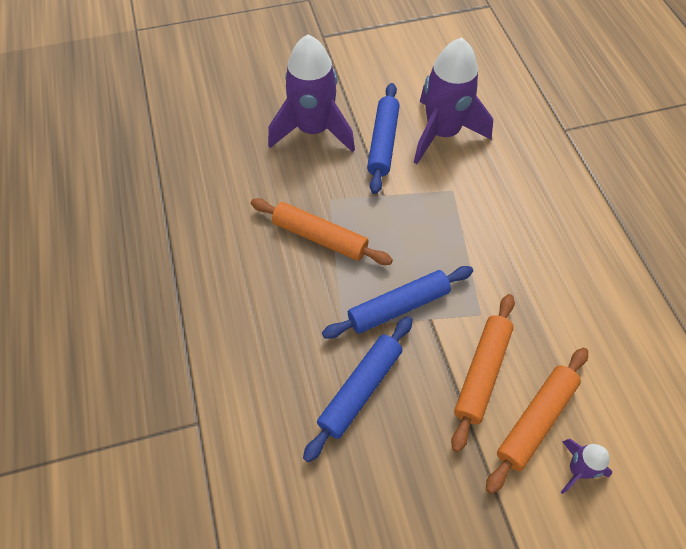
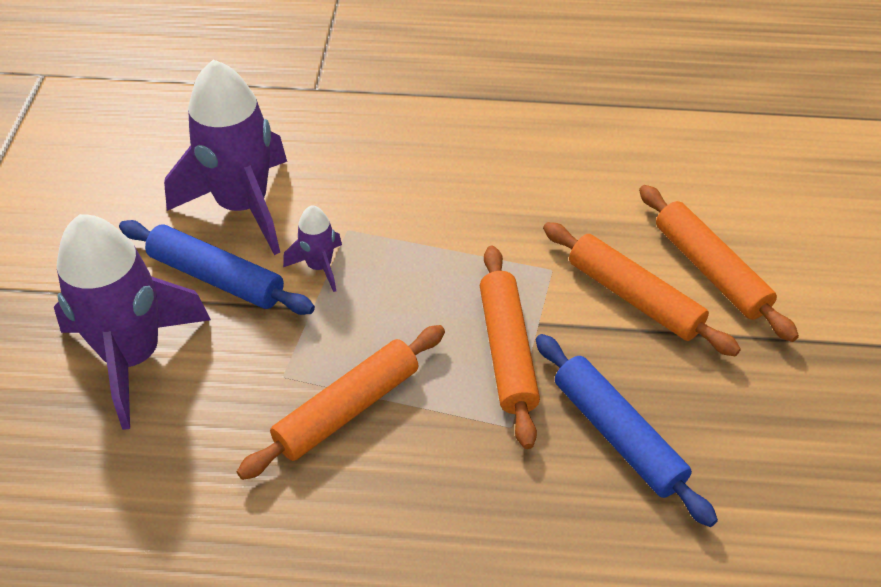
camera: 70 degrees left, 10 degrees down
blue rolling pin [322,266,473,339] -> orange rolling pin [480,246,540,449]
purple rocket [560,439,612,494] -> purple rocket moved to [283,205,342,292]

